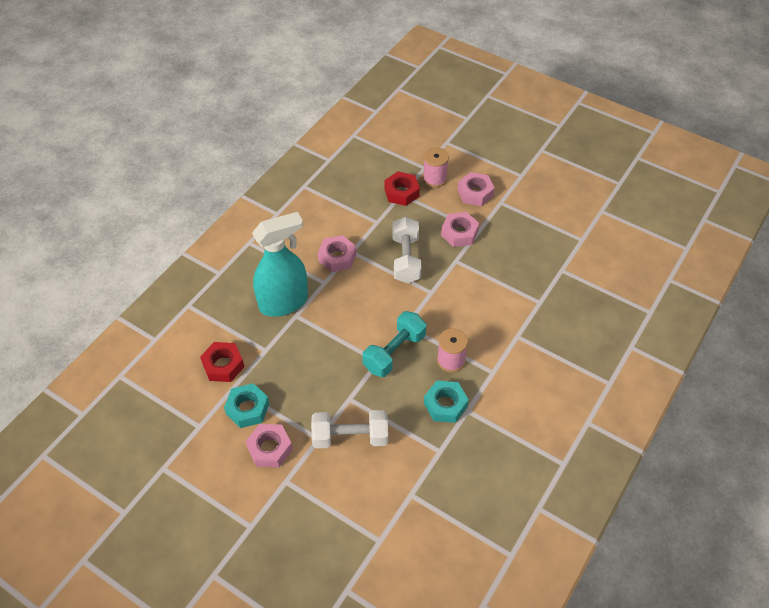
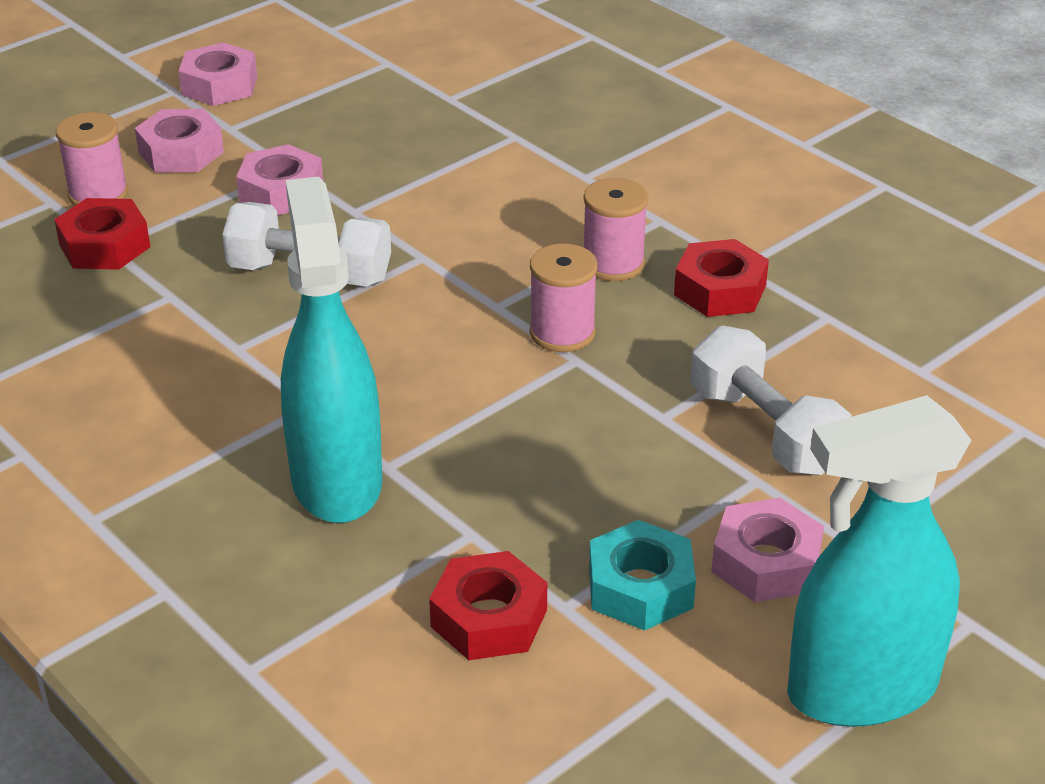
camera: 75 degrees left, 15 degrees down
white dumbbell [311,410,388,448] -> white dumbbell turned 45 degrees counterclockwise [691,326,852,475]
pink nut [318,235,356,272] -> pink nut moved to [178,42,257,106]
turquoise dumbbell [362,311,427,377] -> pink spool [530,243,598,352]
turquoise nut [424,380,469,423] -> red nut [674,239,769,317]
none -> turquoise spray bottle [787,395,972,727]

